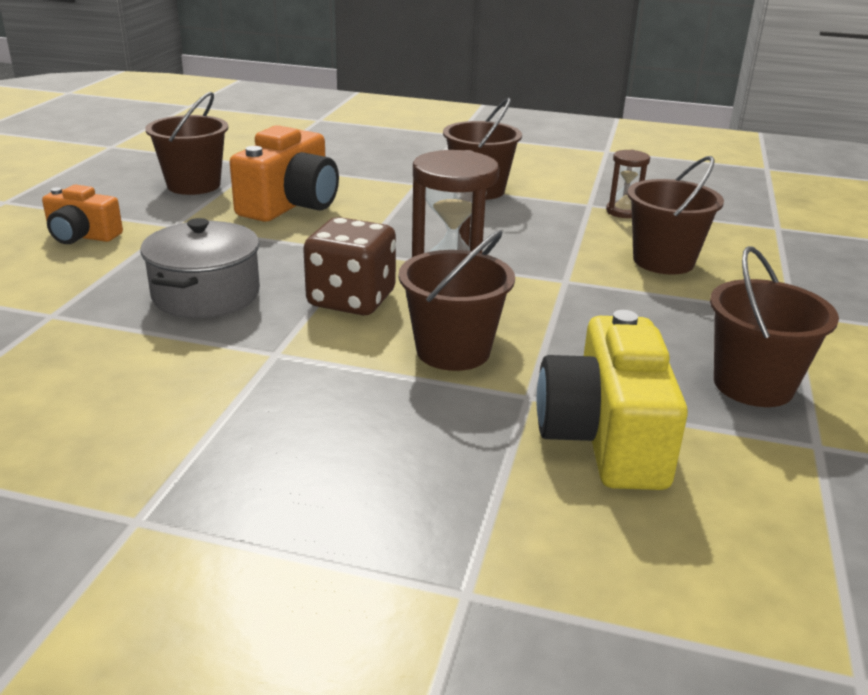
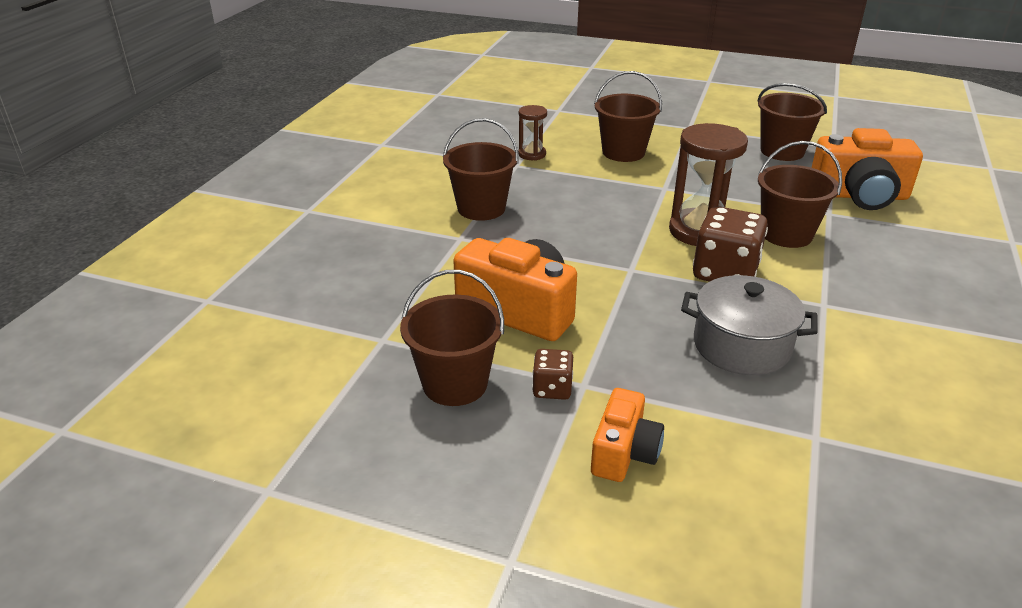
camera: 85 degrees left, 5 degrees up
yellow camera [536,310,688,490] -> orange camera [812,128,923,210]
none -> brown dice [532,349,573,400]

